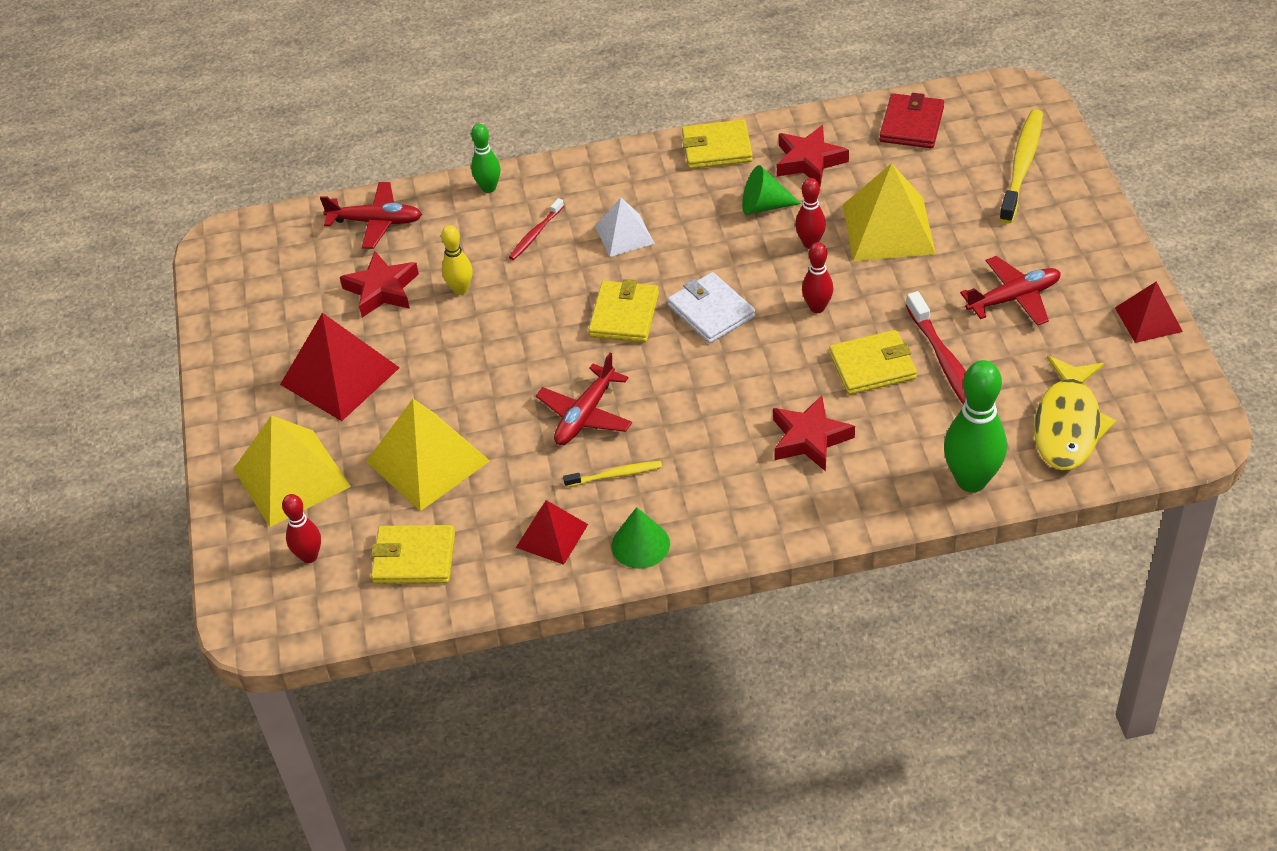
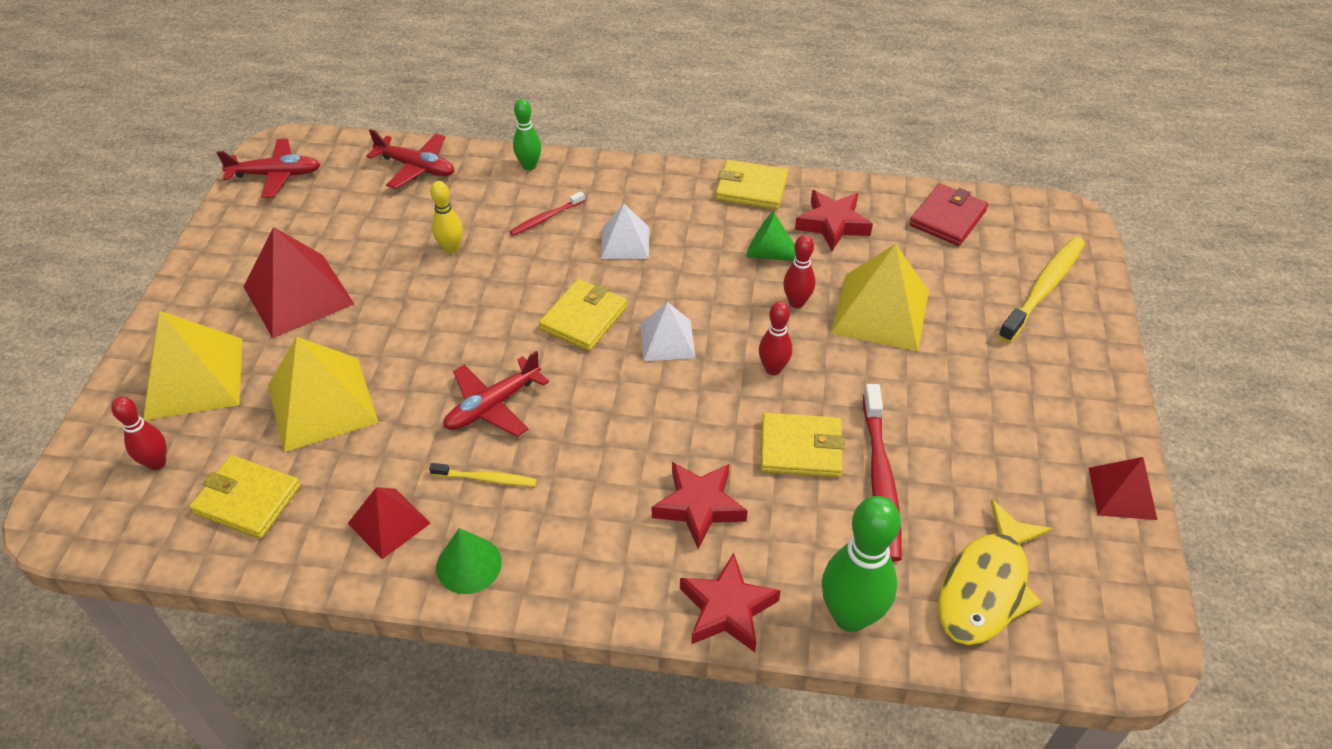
camera: 15 degrees right, 0 degrees up
red star [340,251,419,318] -> red star moved to [680,553,781,652]
white wallet [667,272,755,344] -> white pyramid [640,302,695,361]
red plane [960,256,1061,326] -> red plane moved to [217,139,321,198]

